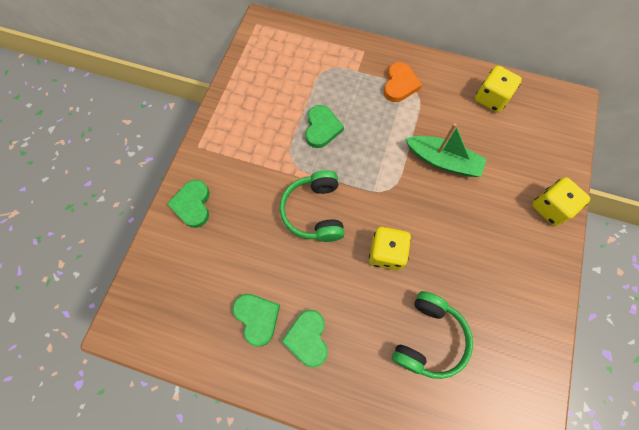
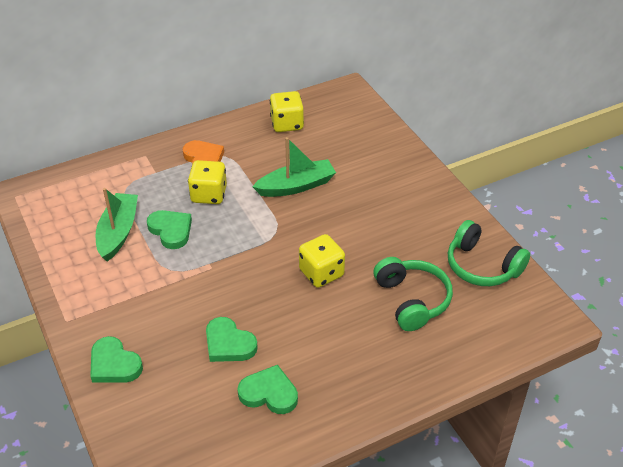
camera: 45 degrees left, 25 degrees down
green headphones [280,170,344,242] -> green headphones moved to [448,220,530,286]
green heart [281,310,328,367] -> green heart moved to [206,317,258,362]
yellow dice [532,177,590,226] -> yellow dice moved to [188,160,227,204]
none -> green boat [96,188,138,261]

